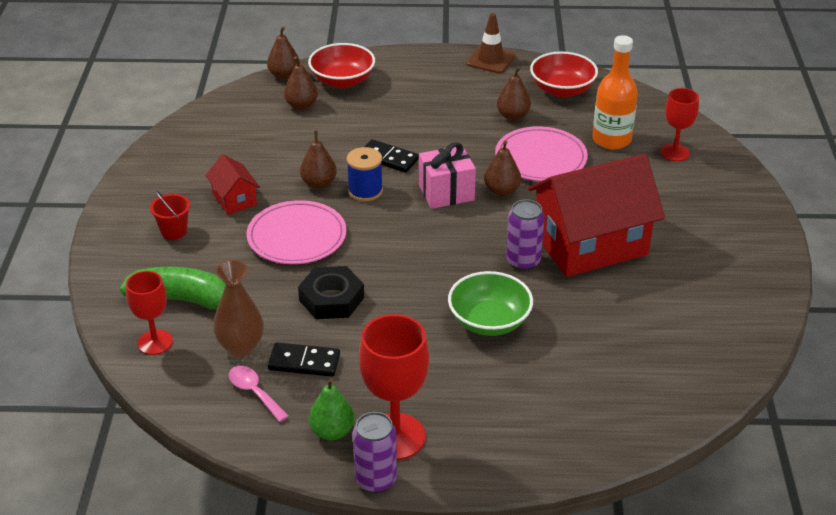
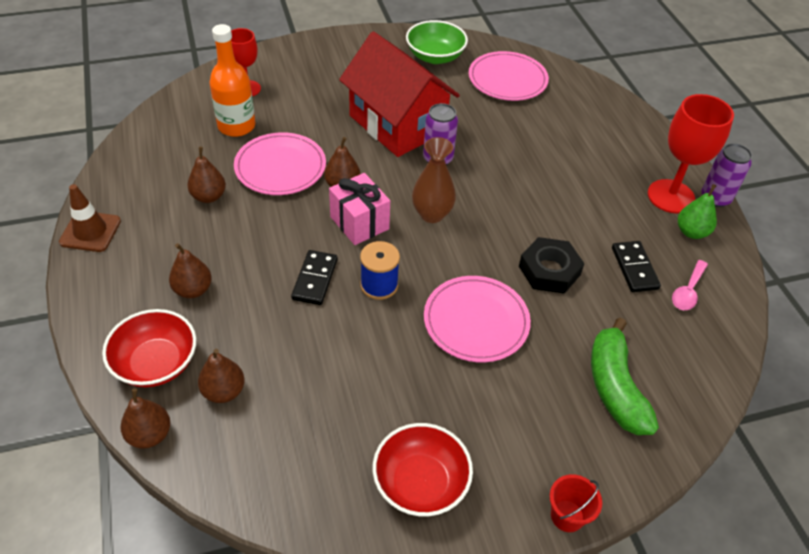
camera: 110 degrees left, 10 degrees up
red goblet [126,271,173,355] -> none
red bucket [150,190,190,240] -> red bucket moved to [550,474,602,532]
red house [205,154,260,215] -> none
brown vase [213,260,264,357] -> brown vase moved to [412,137,456,223]
brown pear [300,130,337,189] -> brown pear moved to [169,243,212,298]
green bowl [448,271,533,336] -> green bowl moved to [406,20,468,64]
red bowl [530,52,598,97] -> red bowl moved to [373,423,473,516]
none -> pink plate [469,51,549,101]

